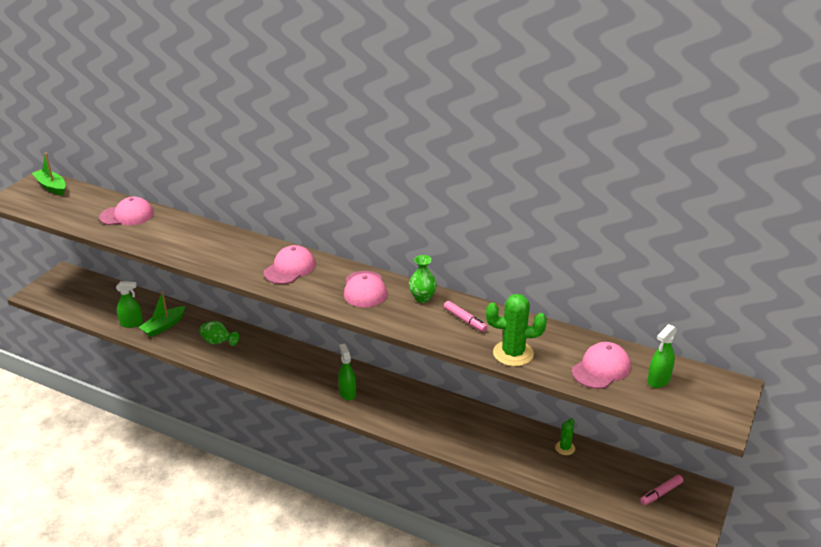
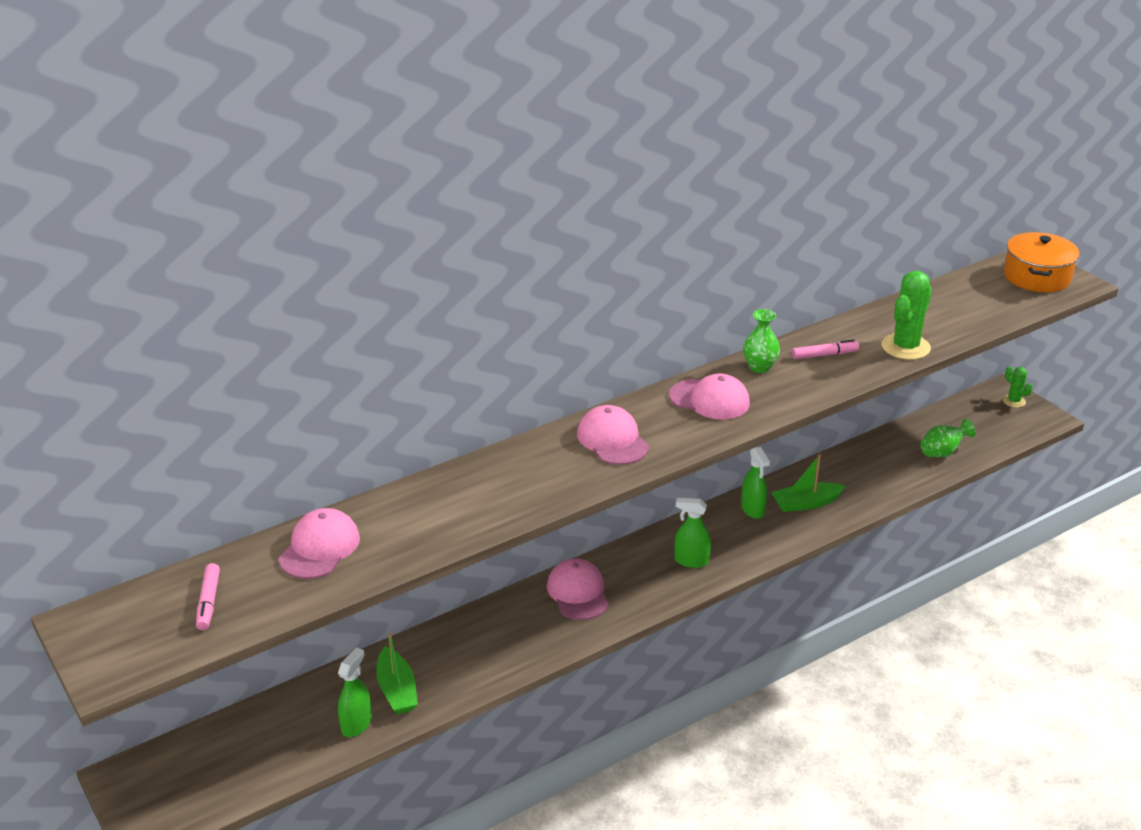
camera: 60 degrees left, 0 degrees up
green boat [32,153,66,195] -> green boat moved to [771,454,846,512]
green vase [199,321,239,346] -> green vase moved to [920,419,976,457]
green cactus [555,418,575,455] -> green cactus moved to [1003,366,1033,408]
pink cap [572,342,631,389] -> pink cap moved to [547,558,609,620]
pink marker [640,475,684,505] -> pink marker moved to [196,563,220,630]
green spray bottle [647,324,677,388] -> green spray bottle moved to [741,447,770,519]
none -> orange pot [1004,232,1079,292]

